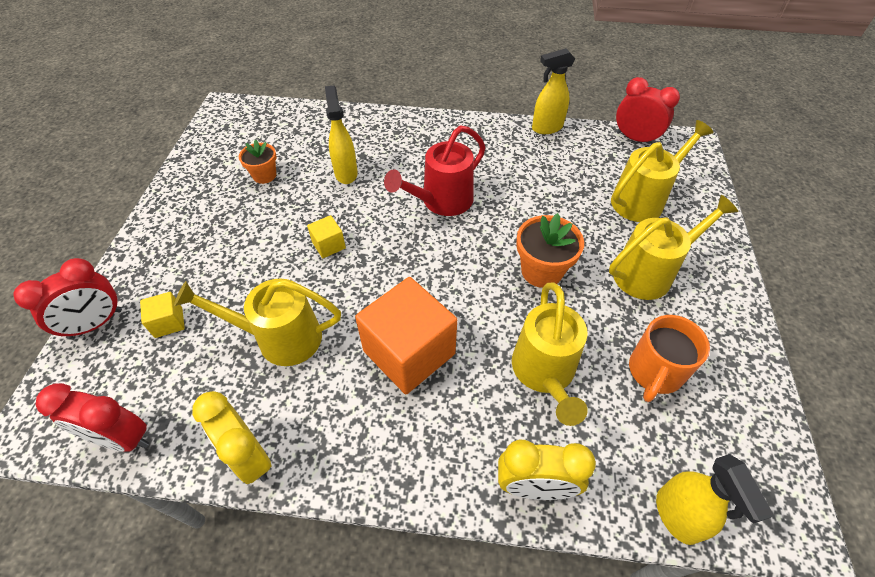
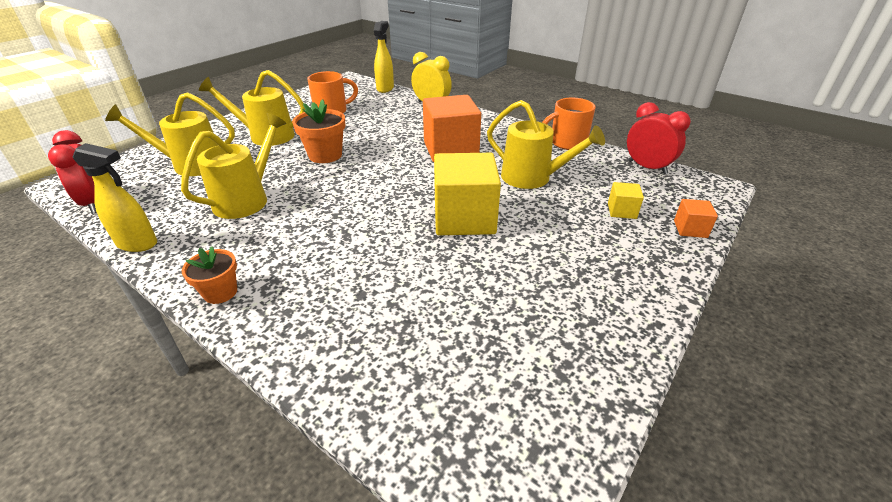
camera: 150 degrees left, 15 degrees down
red clock [13,258,122,339] -> orange cube [674,199,718,238]
yellow clock [192,391,271,484] -> orange mug [542,98,596,150]
orange flower pot [239,139,277,184] -> orange flower pot moved to [182,246,237,304]
yellow cube [307,215,346,258] -> yellow cube [434,153,501,235], size x2.23
yellow spray bottle [325,85,358,184] -> none
red watering can [384,125,486,216] -> none
yellow watering can [512,283,588,426] -> yellow watering can moved to [181,113,286,219]

